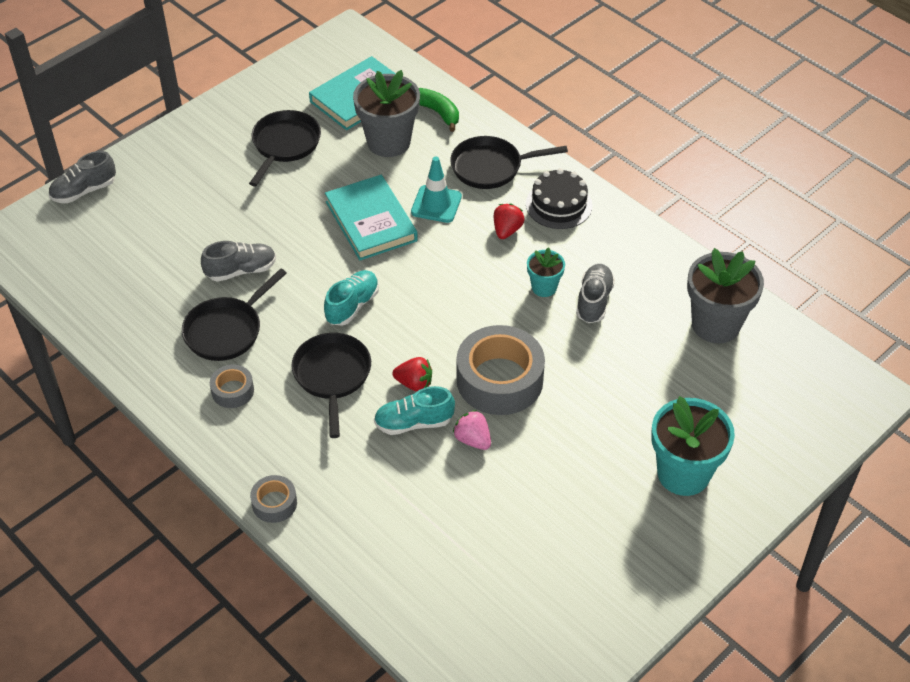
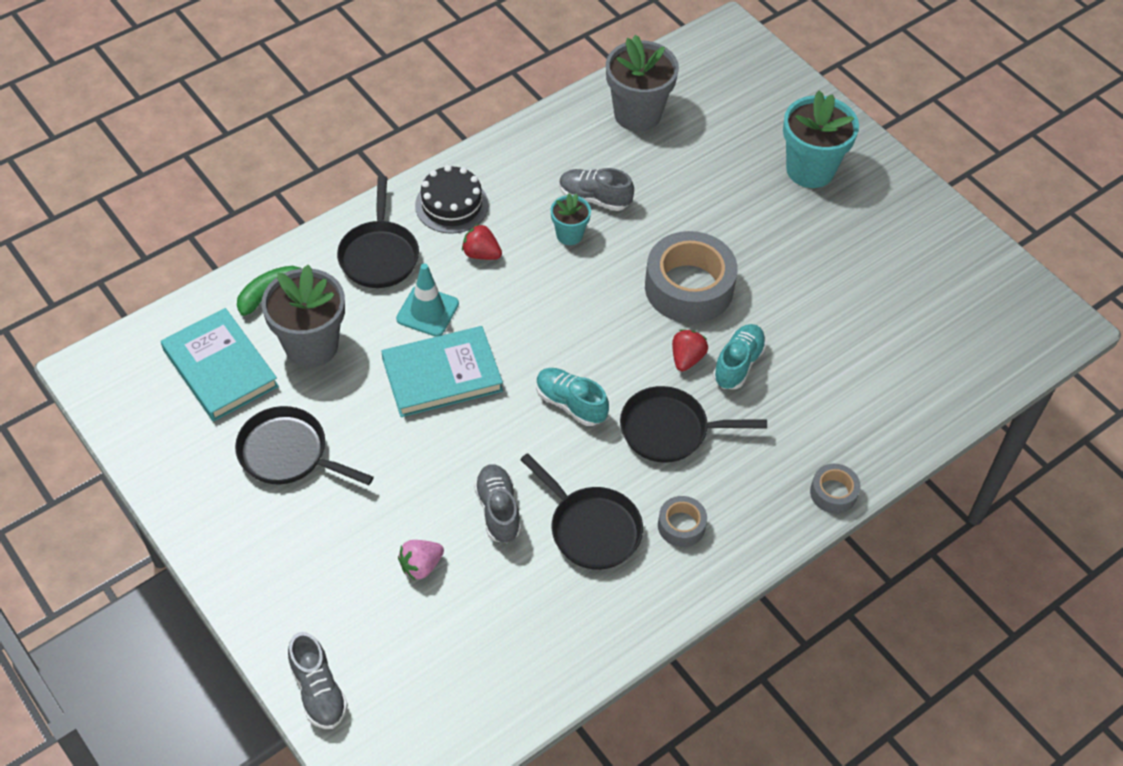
camera: 85 degrees left, 5 degrees up
turquoise shoe [374,386,455,435] -> turquoise shoe turned 150 degrees counterclockwise [713,324,767,389]
pink strawberry [453,410,491,450] -> pink strawberry moved to [398,540,444,581]

